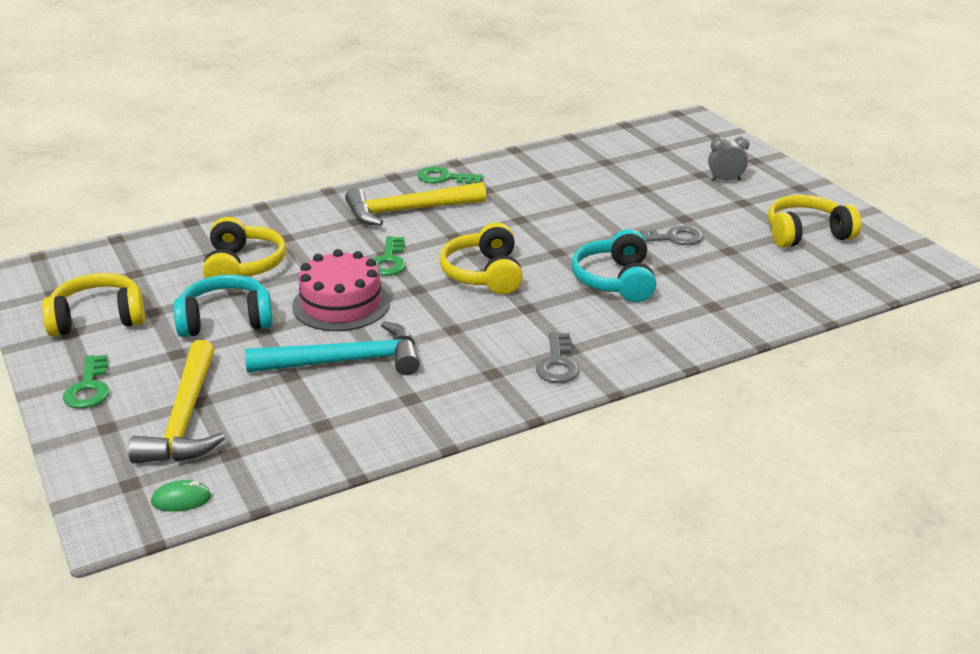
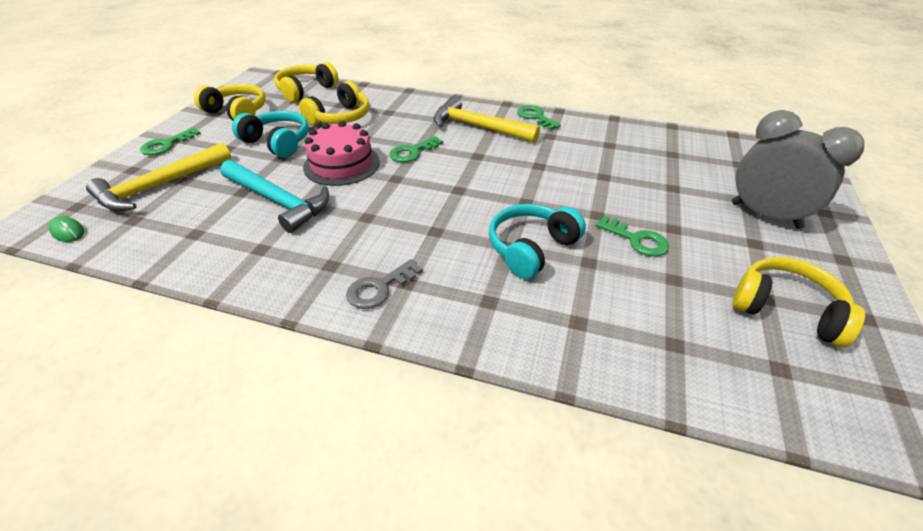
camera: 45 degrees right, 10 degrees up
yellow headphones [439,222,523,294] -> yellow headphones moved to [274,62,338,102]
grey key [640,225,704,245] -> green key [595,216,669,257]
grey clock [708,136,749,181] -> grey clock [732,110,864,229], size x2.06

